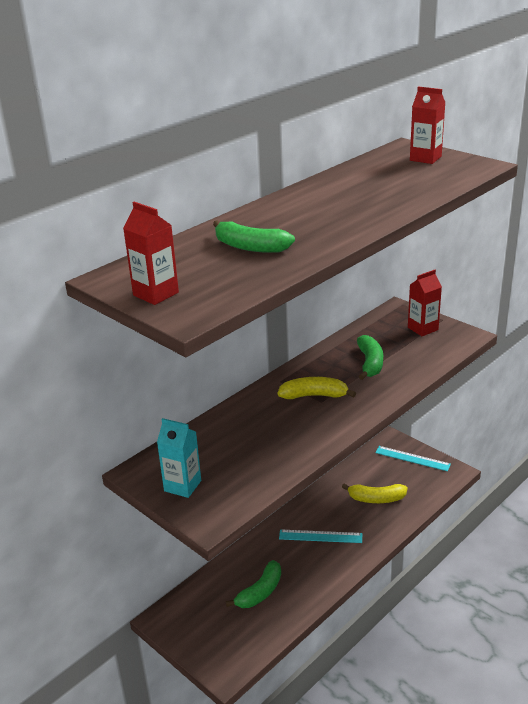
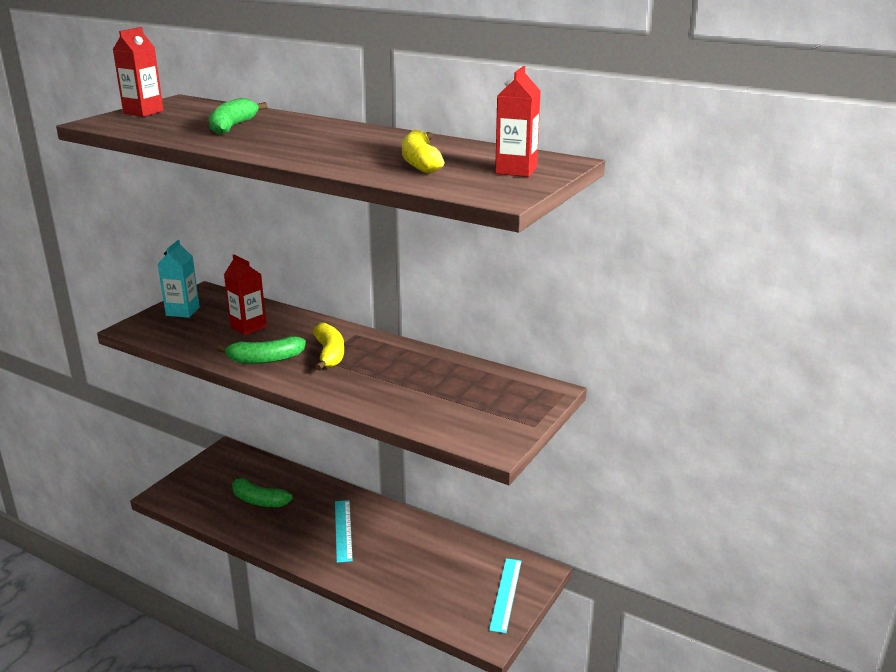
camera: 75 degrees right, 5 degrees down
yellow banana [342,484,408,503] -> yellow banana moved to [402,129,445,174]
green banana [357,335,383,380] -> green banana moved to [217,336,306,364]
red carton [408,270,442,336] -> red carton moved to [224,255,267,335]

